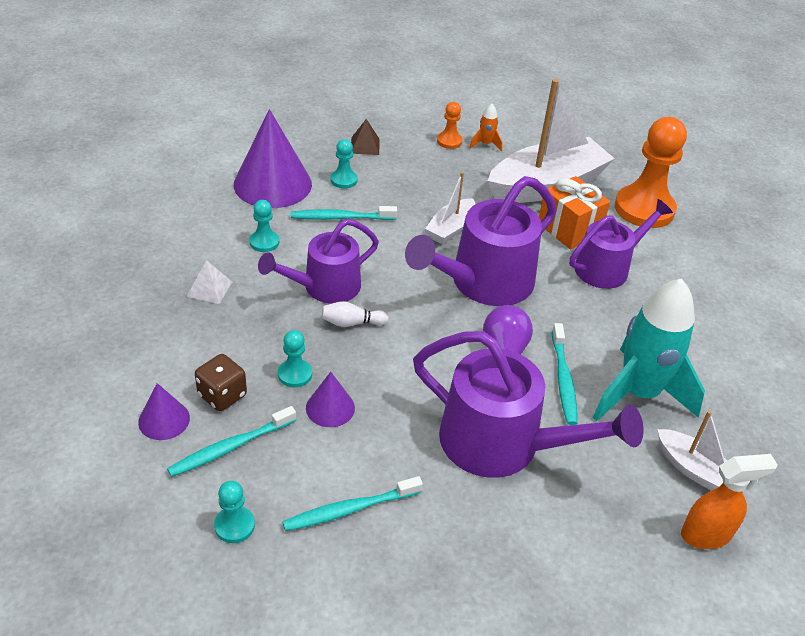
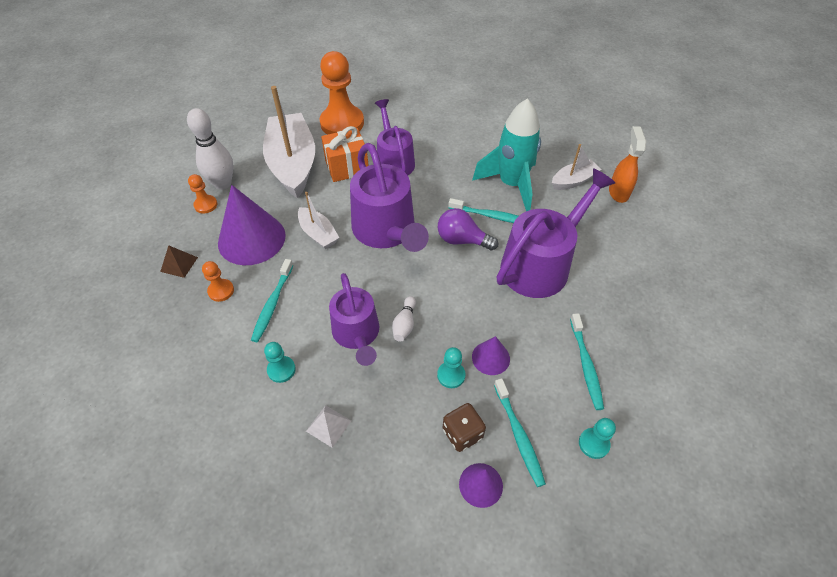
camera: 70 degrees left, 10 degrees up
purple cone [234,109,312,208] -> purple cone moved to [218,185,286,265]
turquoise pawn [330,139,358,188] -> orange pawn [202,261,234,302]
orange rocket [469,104,503,152] -> white bowling pin [187,108,234,190]

